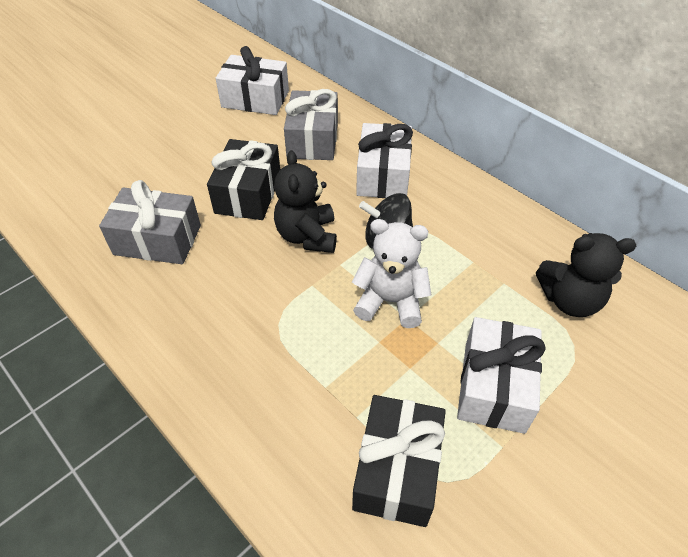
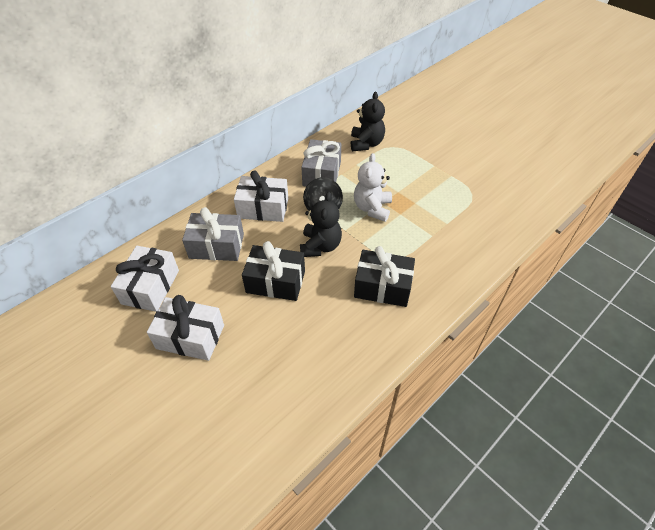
camera: 90 degrees left, 0 degrees up
grey gift [99,180,201,264] -> grey gift moved to [301,139,341,187]
black teddy bear [274,150,337,253] -> black teddy bear turned 75 degrees counterclockwise [300,192,342,257]
black gift [352,395,446,527] -> black gift moved to [354,246,415,307]
white gift [457,317,546,434] -> white gift moved to [147,295,224,361]

